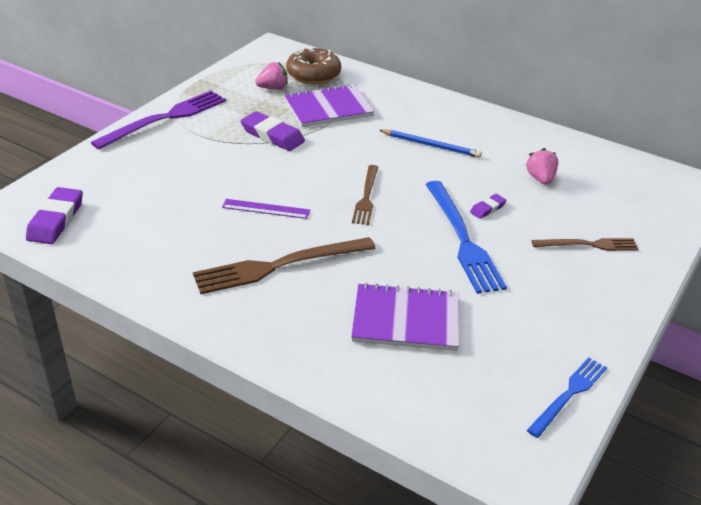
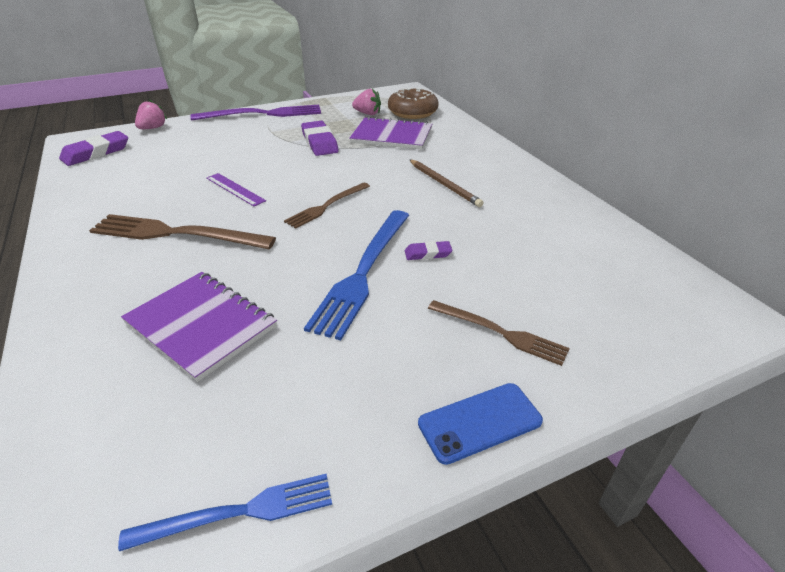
camera: 35 degrees right, 0 degrees up
blue pencil [379,130,482,158] -> brown pencil [409,159,483,207]
pink strawberry [526,148,558,185] -> pink strawberry moved to [135,100,167,129]
none -> blue phone [418,383,543,465]

